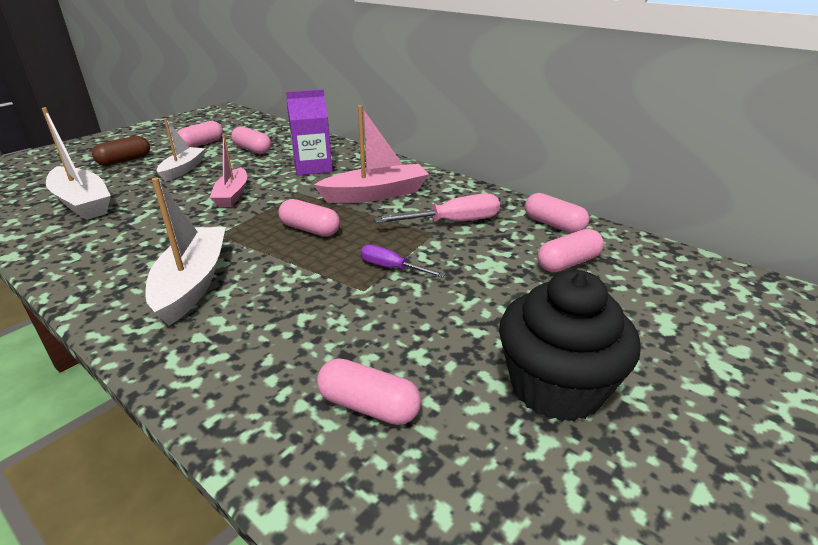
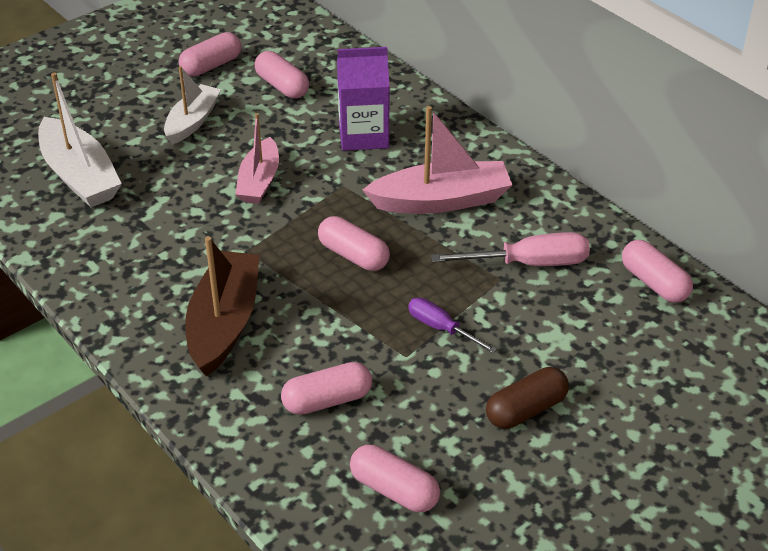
camera: 10 degrees right, 10 degrees up
brown capsule [92,136,150,166] -> brown capsule moved to [486,367,569,429]
white boat [146,177,226,326] -> brown boat [185,236,260,377]
black cupcake [499,270,641,422] -> none
pink capsule [537,229,604,272] -> pink capsule moved to [281,362,372,415]

